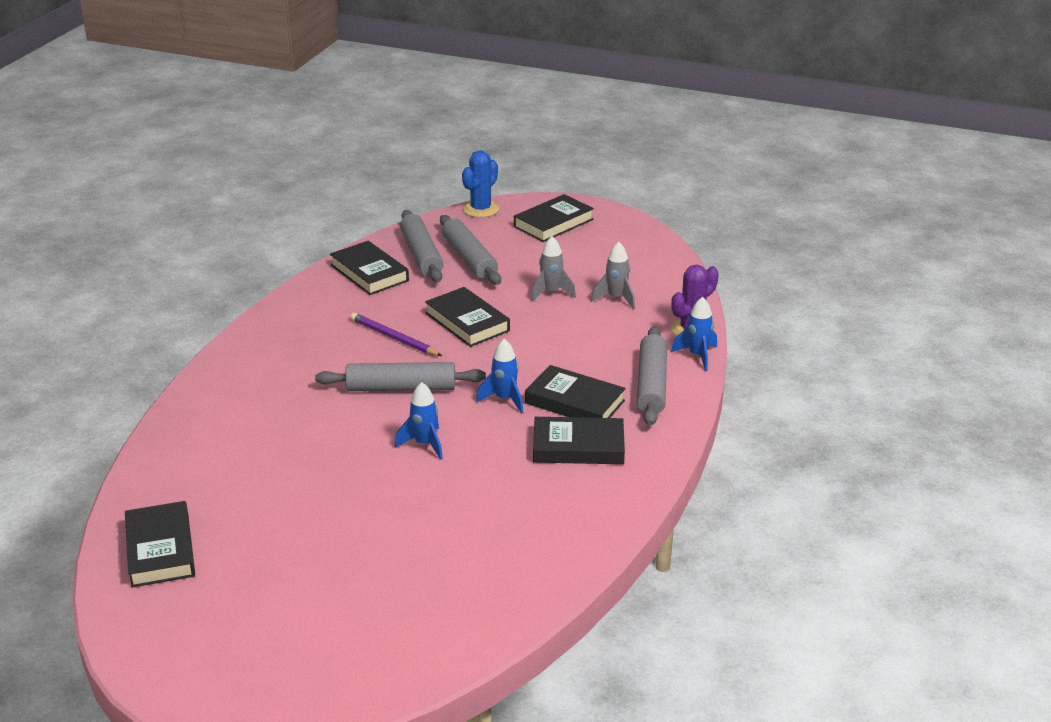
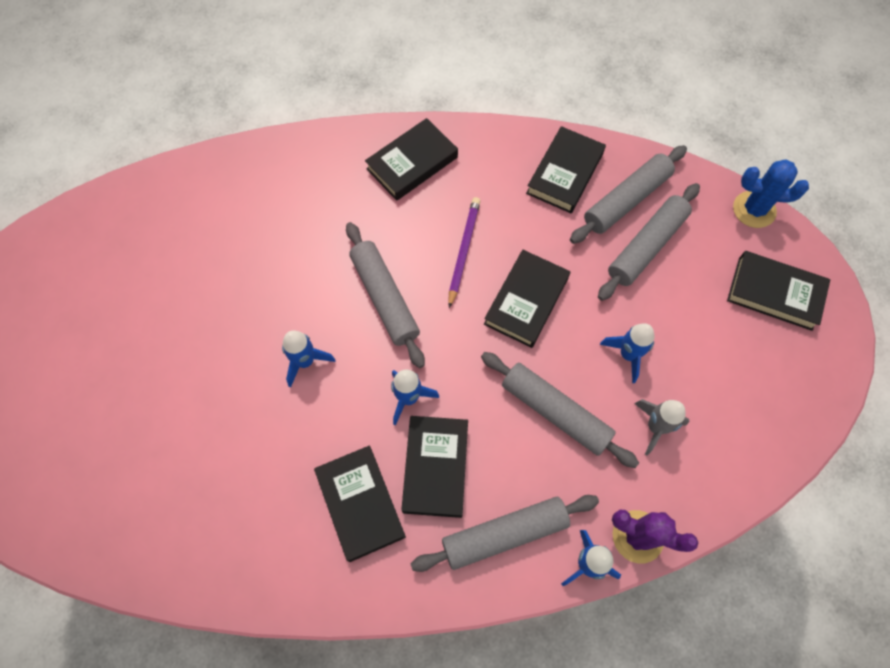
camera: 65 degrees right, 35 degrees up
black book [125,501,195,588] -> black book moved to [365,118,458,201]
grey rocket [531,236,576,302] -> blue rocket [600,323,655,383]
none -> grey rolling pin [481,352,639,468]

